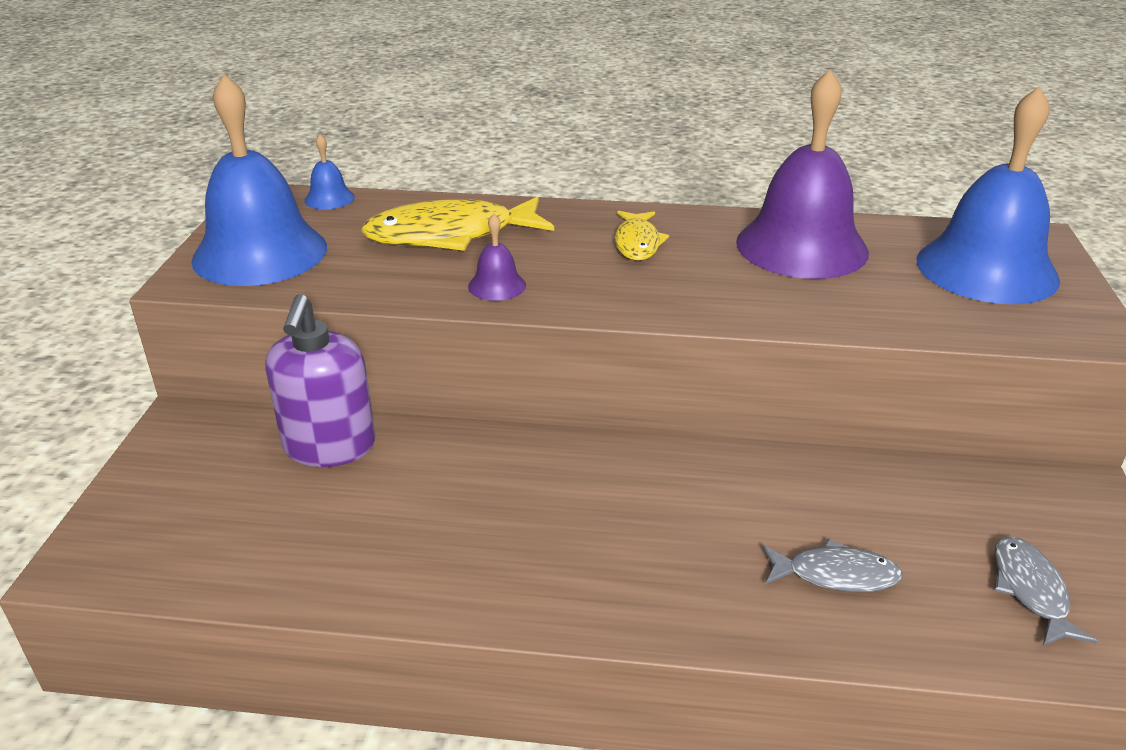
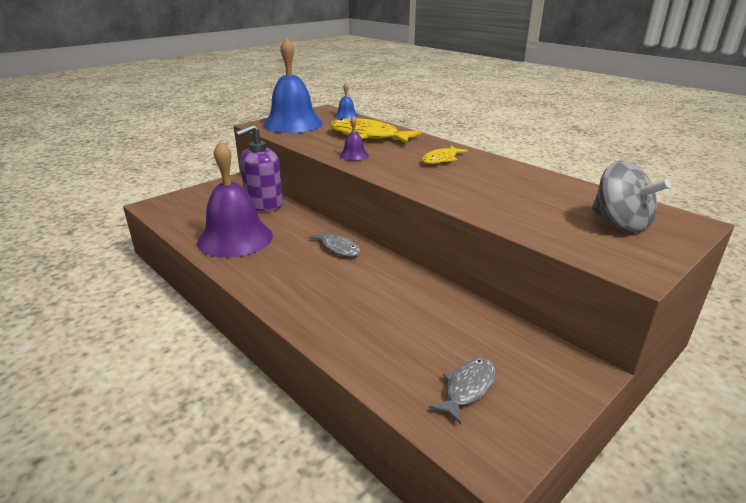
camera: 40 degrees right, 5 degrees down
purple bell [736,70,869,279] -> purple bell moved to [197,140,273,258]
grey fish [762,539,903,592] -> grey fish moved to [309,230,361,257]
blue bell [916,87,1060,304] -> grey spinning top [592,161,671,233]

